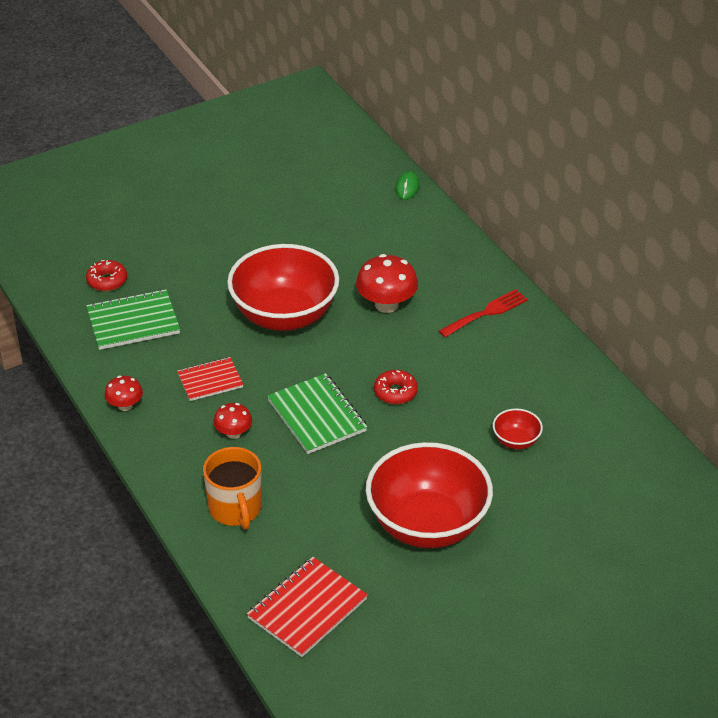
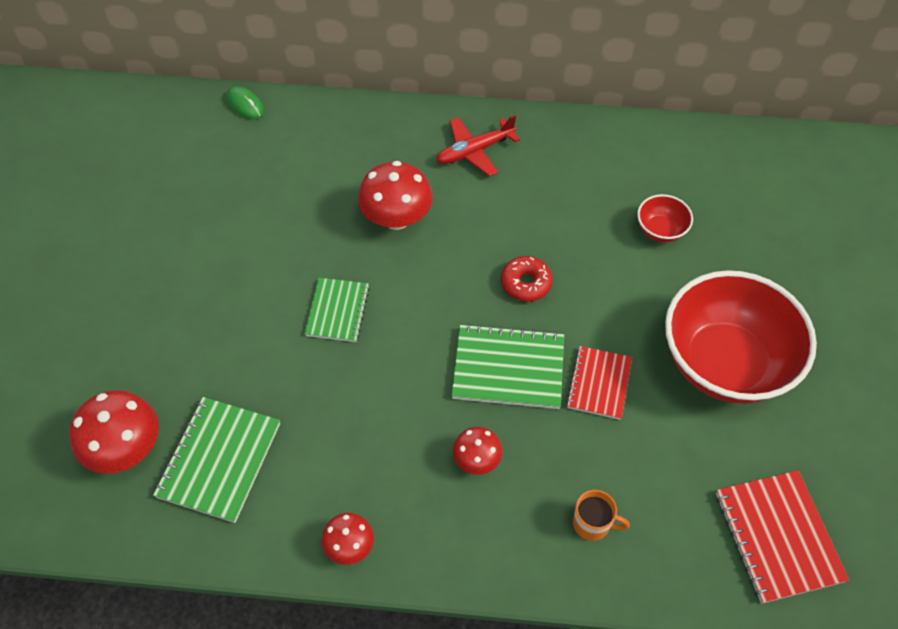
camera: 55 degrees left, 15 degrees up
red donut [86,260,127,291] -> red mushroom [69,390,159,474]
red notebook [177,357,243,401] -> red notebook moved to [566,346,632,420]
orange mug [203,447,262,530] -> orange mug [573,490,630,541], size x0.55
red bowl [227,244,339,331] -> green notebook [305,278,370,342]
red fork [439,289,528,337] -> red plane [436,115,520,176]

